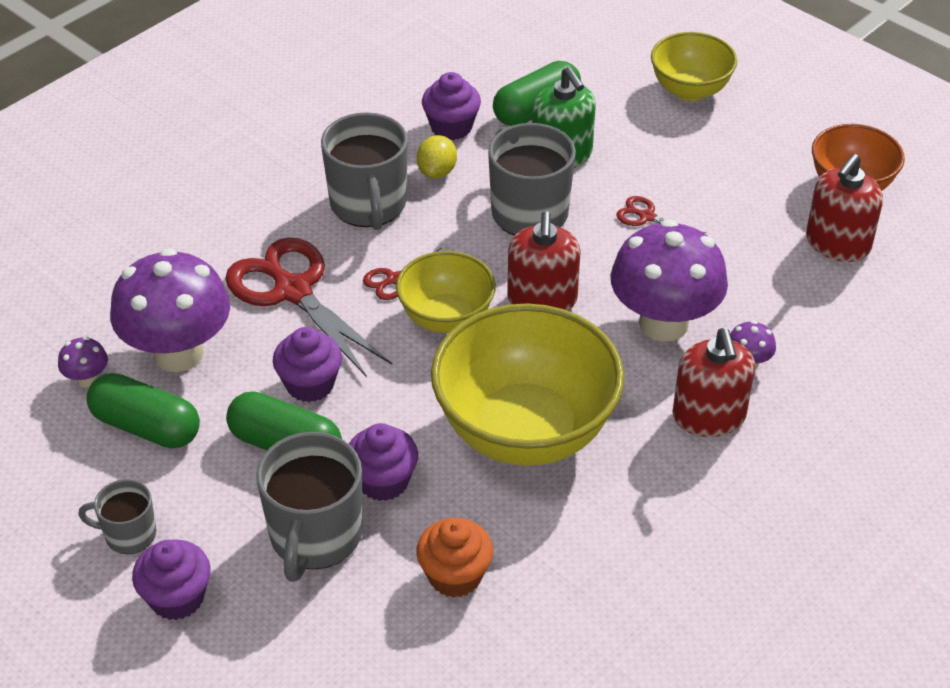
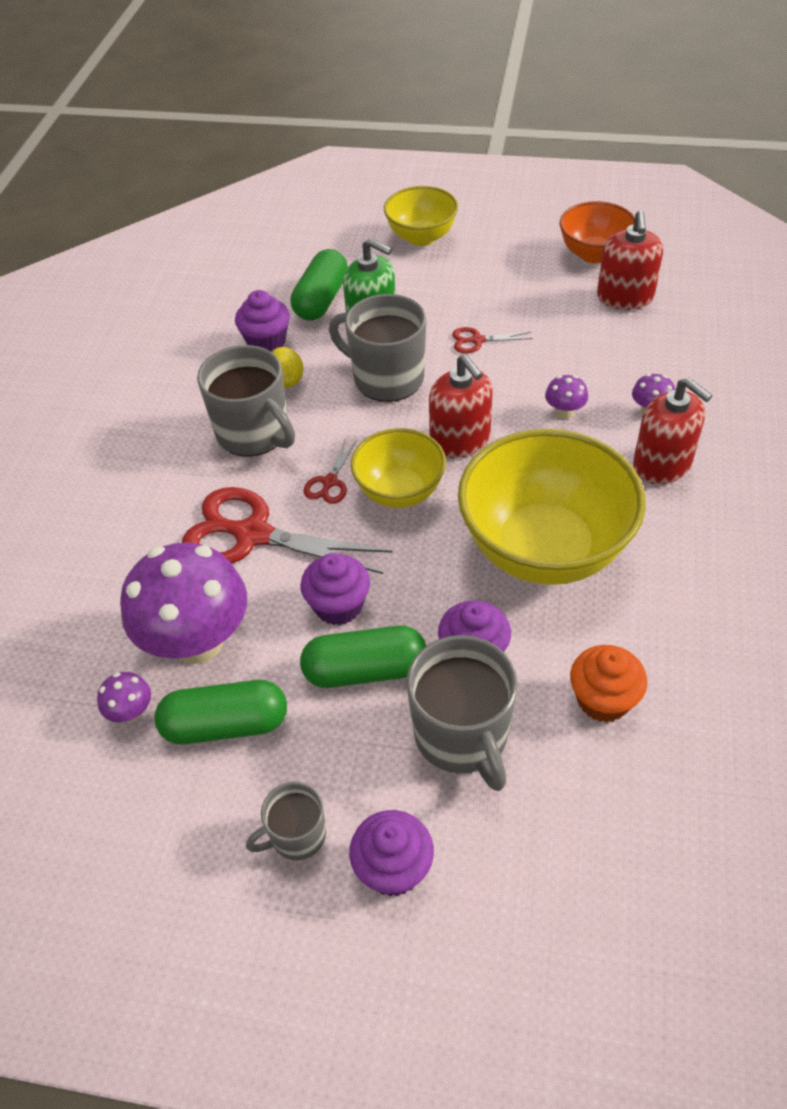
camera: 30 degrees left, 5 degrees up
purple mushroom [610,219,728,342] -> purple mushroom [545,375,588,419], size x0.42

